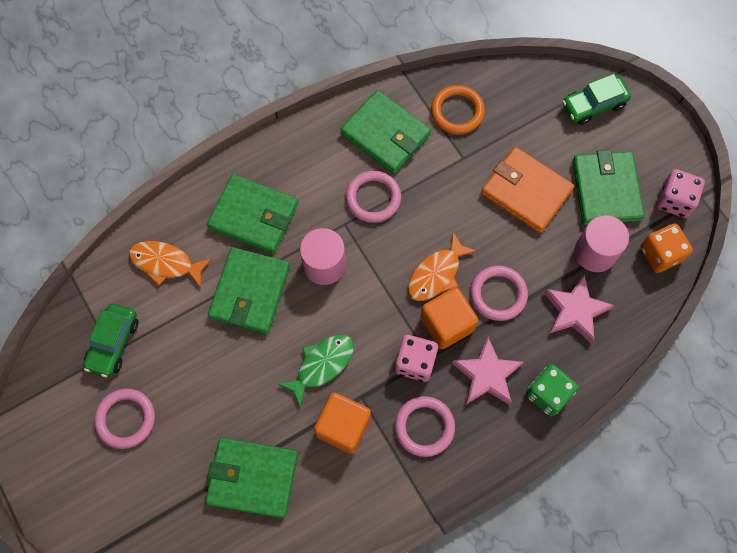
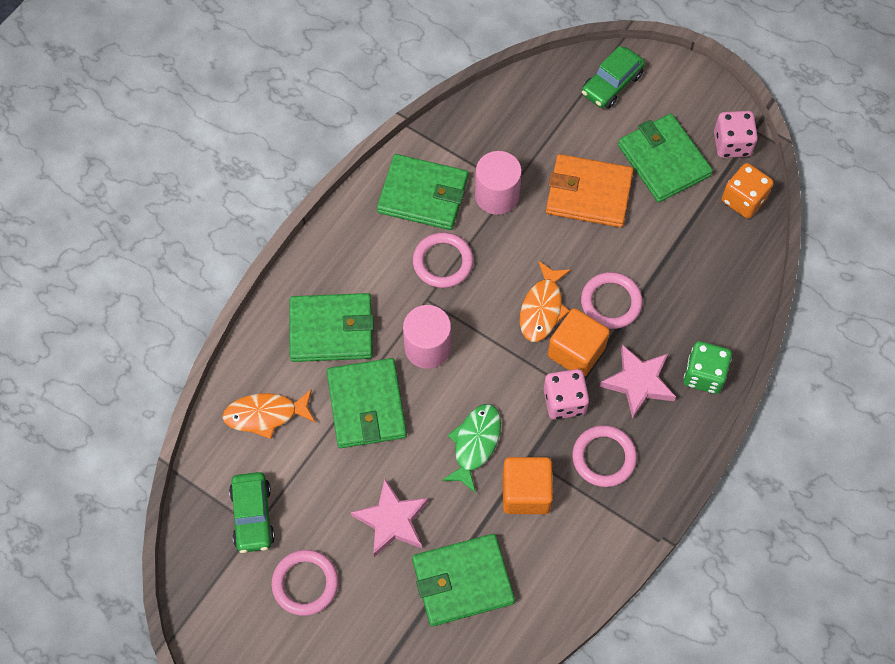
camera: 25 degrees left, 5 degrees down
orange ring [431,85,485,134] -> none
pink star [544,275,614,344] -> pink star moved to [351,479,428,557]
pink cylinder [575,215,629,272] -> pink cylinder moved to [475,151,522,215]

